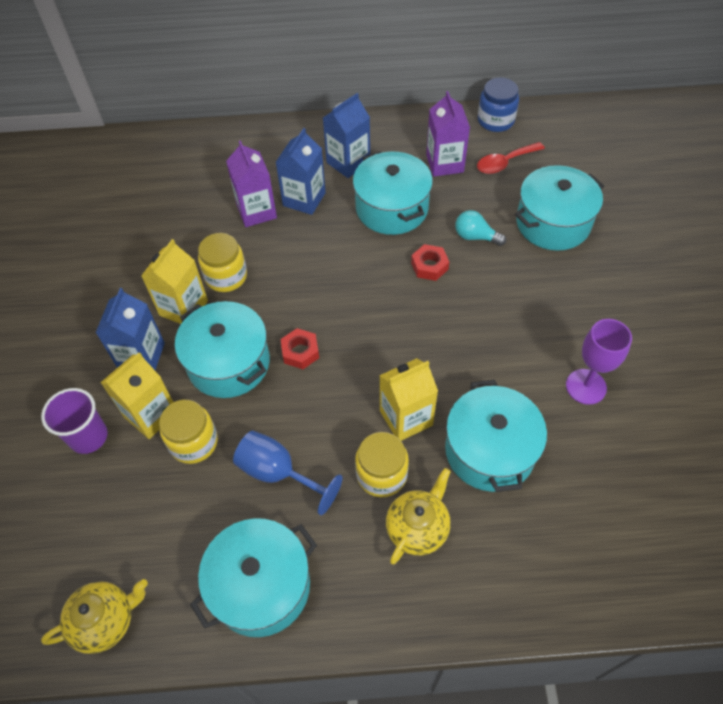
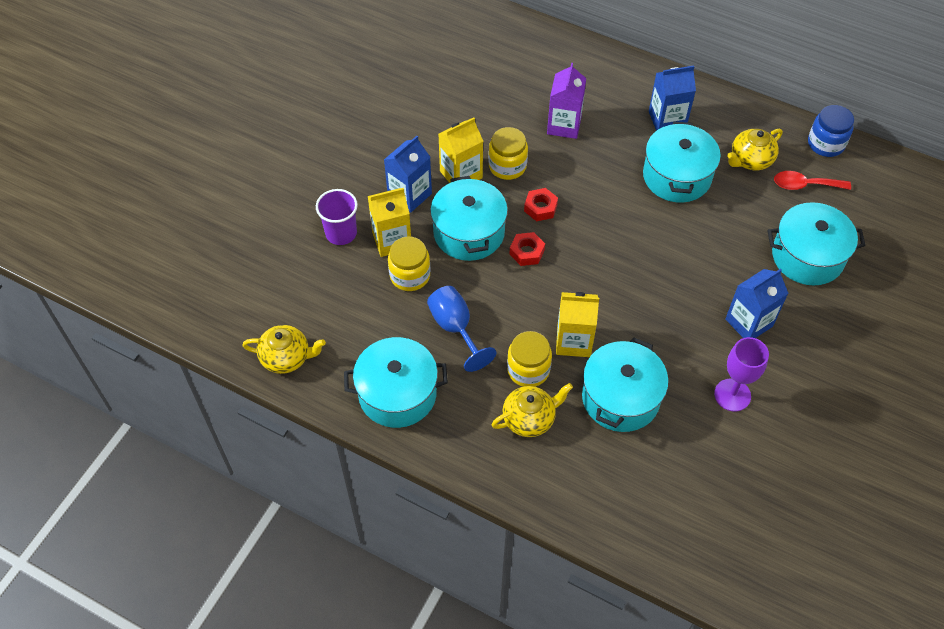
camera: 30 degrees right, 0 degrees up
blue carton [276,128,326,215] -> blue carton moved to [725,269,788,338]
red nut [411,244,449,281] -> red nut moved to [524,188,558,221]
purple carton [426,91,470,177] -> yellow teapot [727,129,783,171]
turquoise light bulb [455,210,506,246] -> none

